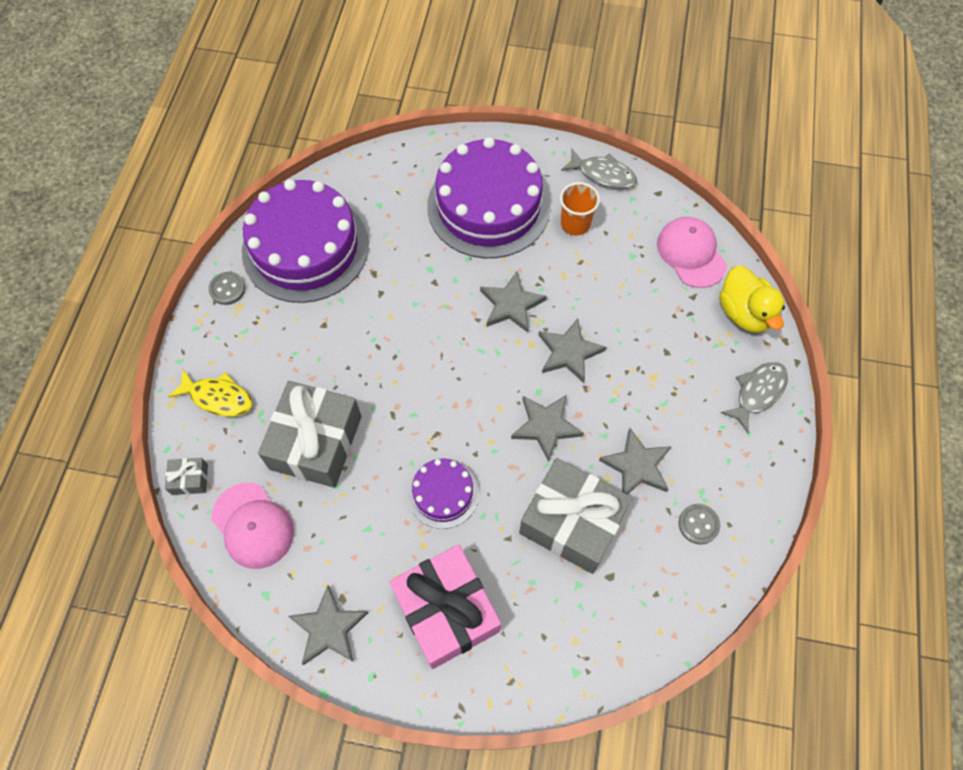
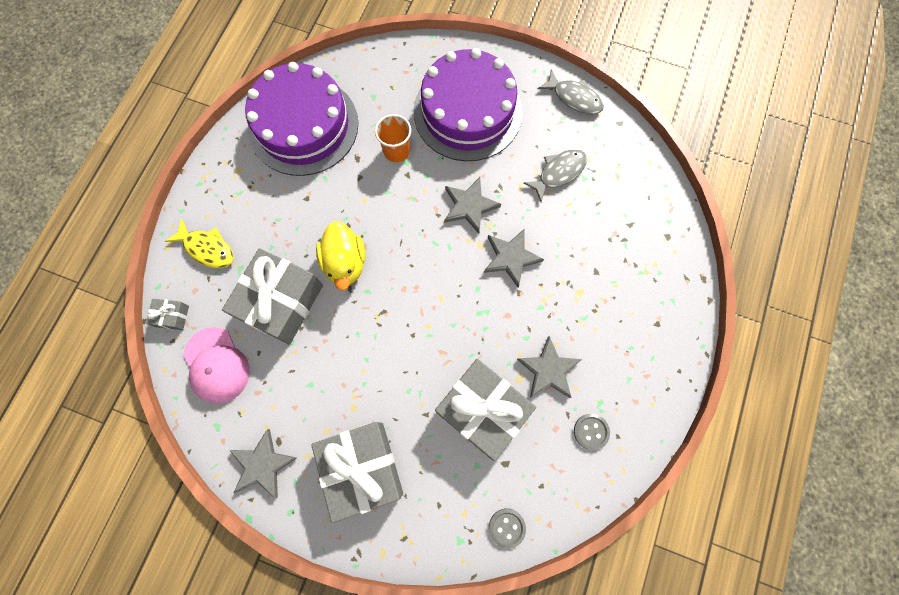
camera: 10 degrees right, 10 degrees up
grey button [209,272,246,305] -> grey button moved to [489,508,526,549]
pink gift [389,545,501,669] -> grey gift [311,422,403,523]
purple cake [408,459,479,529] -> none
grey star [511,395,584,462] -> none
orange cup [560,182,600,236] -> orange cup moved to [375,114,411,162]
pink cap [657,217,727,288] -> none
yellow duck [719,266,785,333] -> yellow duck moved to [316,221,366,291]
grey fish [720,362,788,433] -> grey fish moved to [523,149,587,202]

